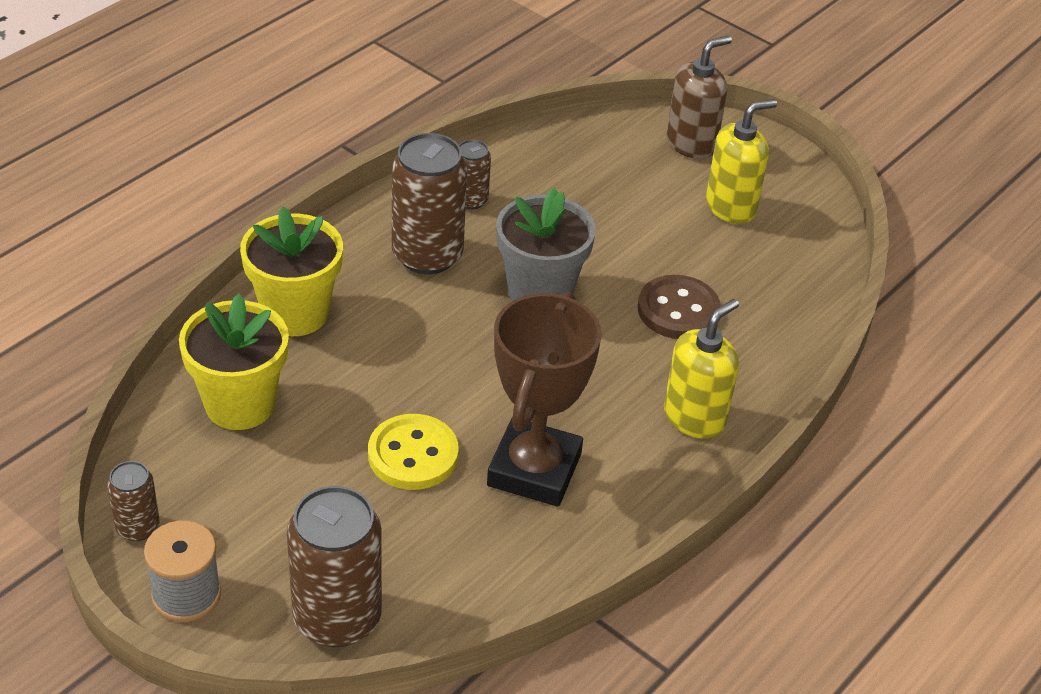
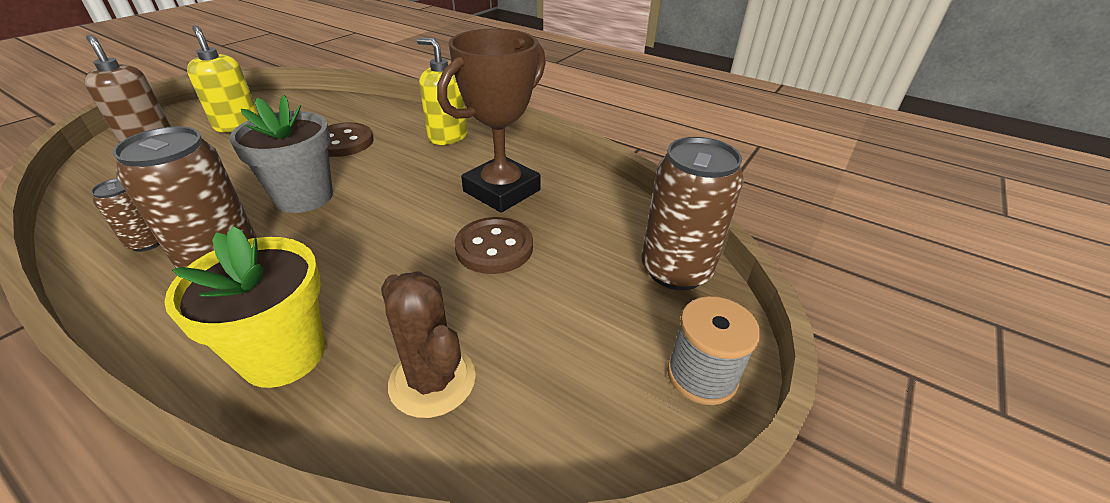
camera: 95 degrees left, 5 degrees down
brown can [107,461,160,541] -> none
yellow flower pot [179,294,289,430] -> brown cactus [381,271,476,418]
yellow button [368,414,459,490] -> brown button [455,217,533,274]
brown trophy [487,292,602,507] -> brown trophy turned 60 degrees counterclockwise [437,29,546,213]

